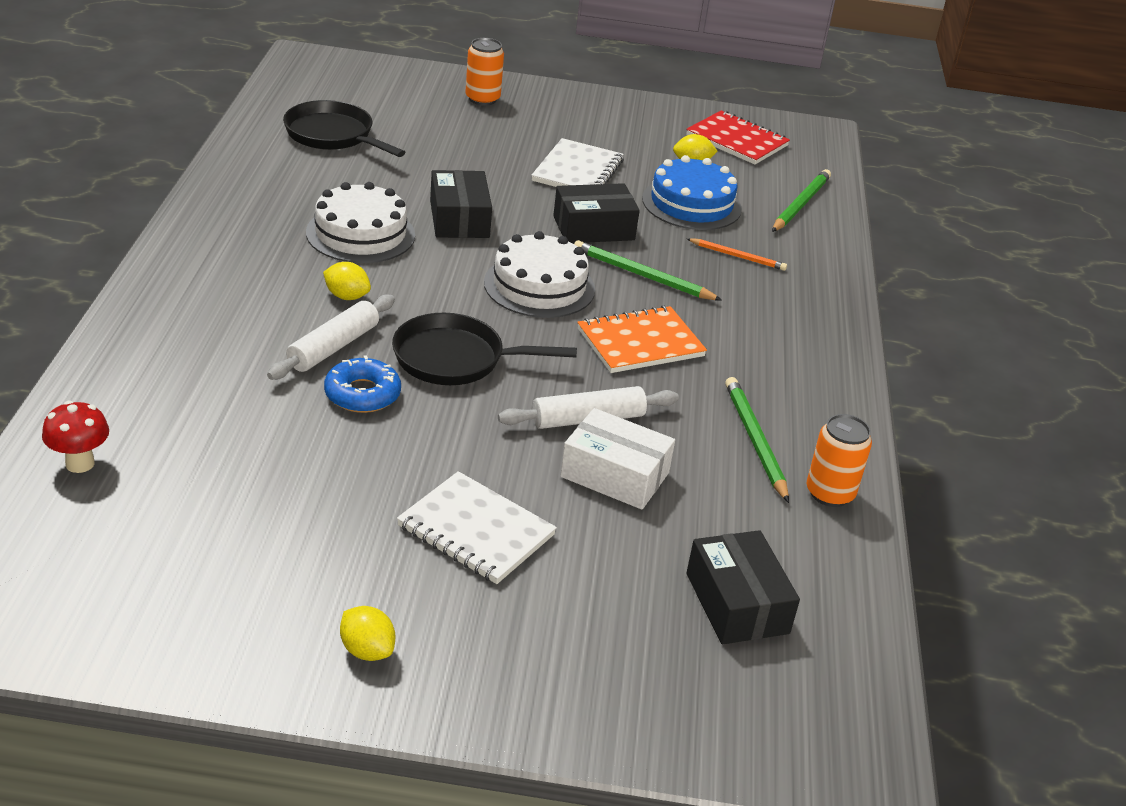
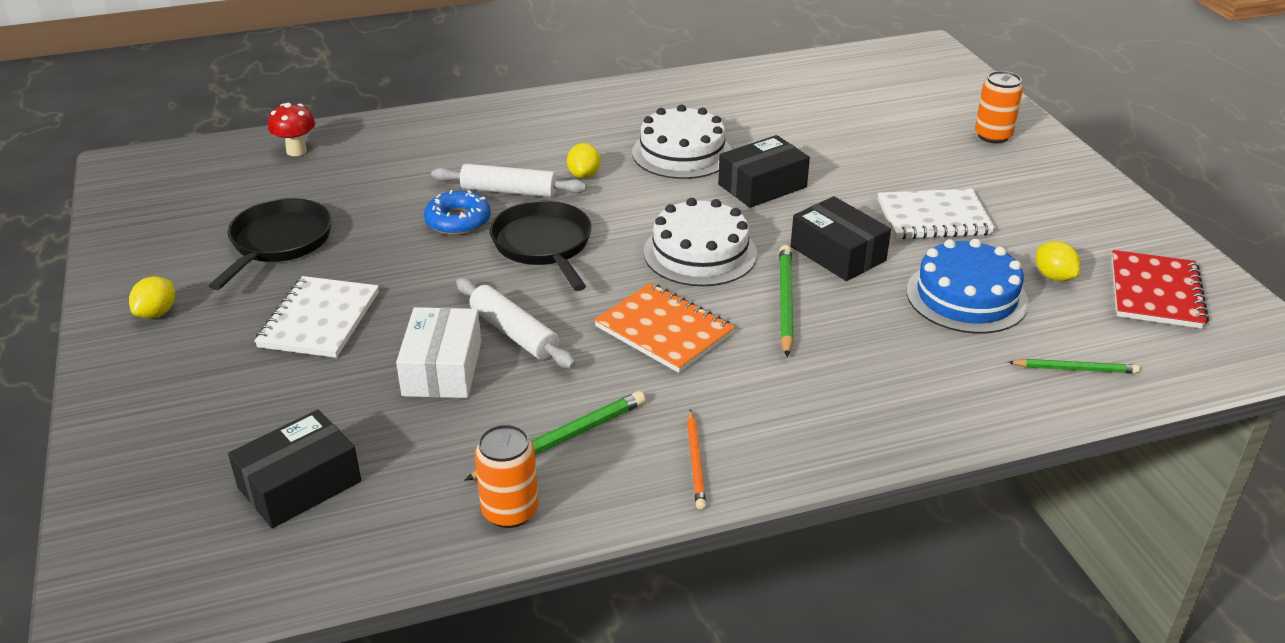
camera: 70 degrees right, 0 degrees up
black pan [283,100,405,157] -> black pan moved to [209,198,332,290]
orange pencil [687,238,787,271] -> orange pencil moved to [687,409,706,510]
green pencil [772,169,831,232] -> green pencil [1008,359,1140,374], size x0.66

